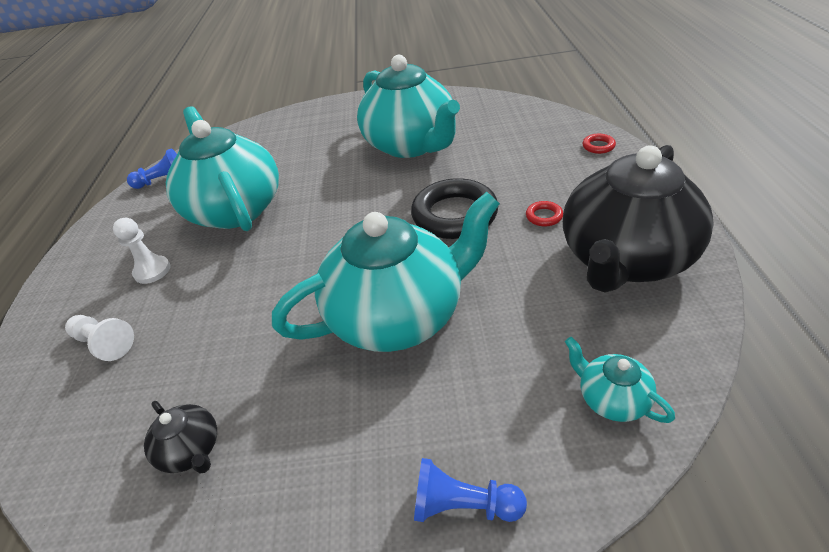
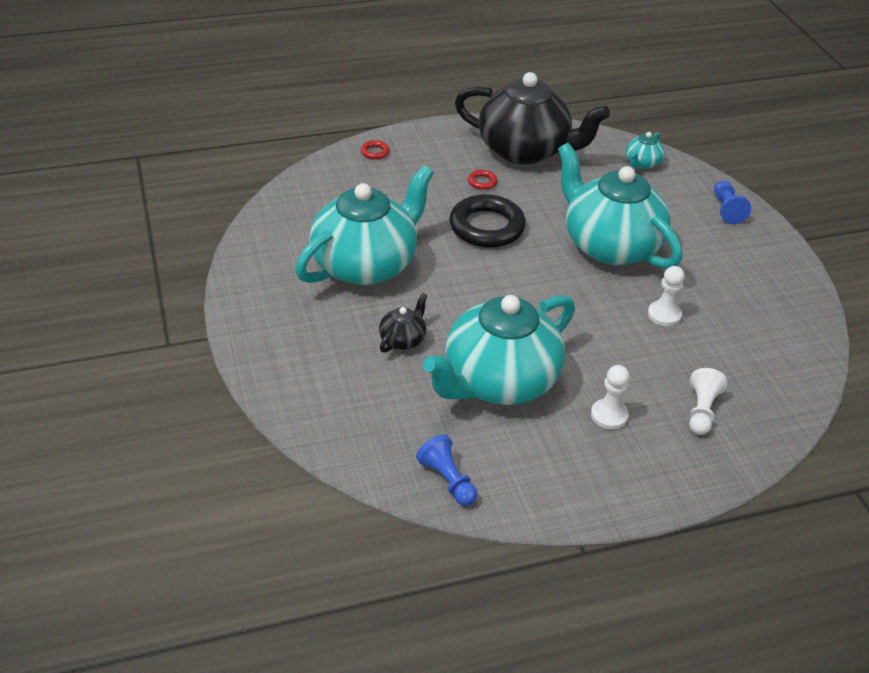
camera: 110 degrees left, 0 degrees up
black teapot [144,401,217,473] -> black teapot moved to [379,293,427,353]
none -> white pawn [648,266,685,326]

